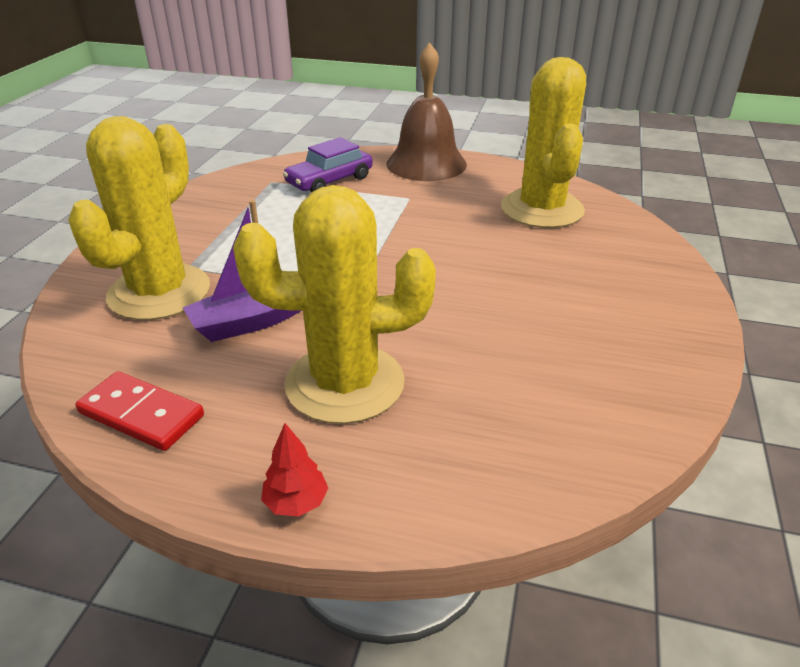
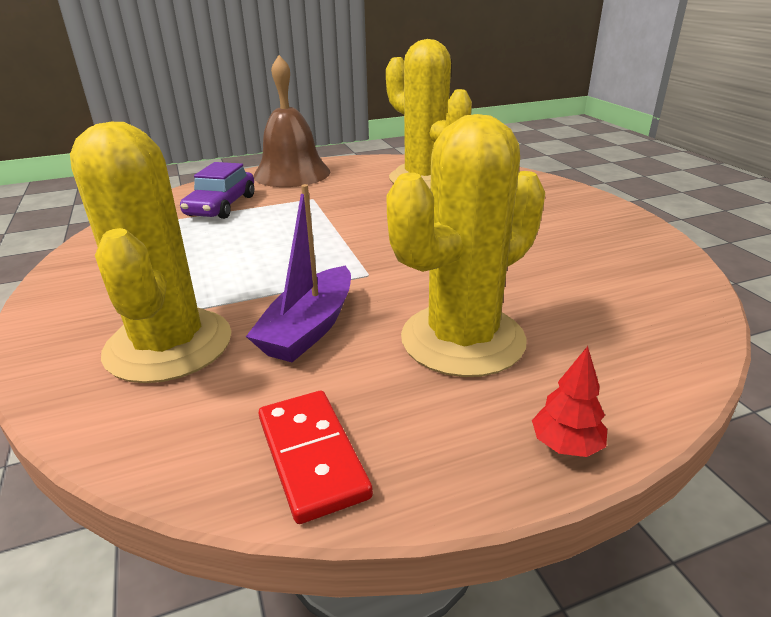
camera: 35 degrees left, 5 degrees down
red domino [76,371,204,451] -> red domino turned 75 degrees clockwise [258,391,373,524]

